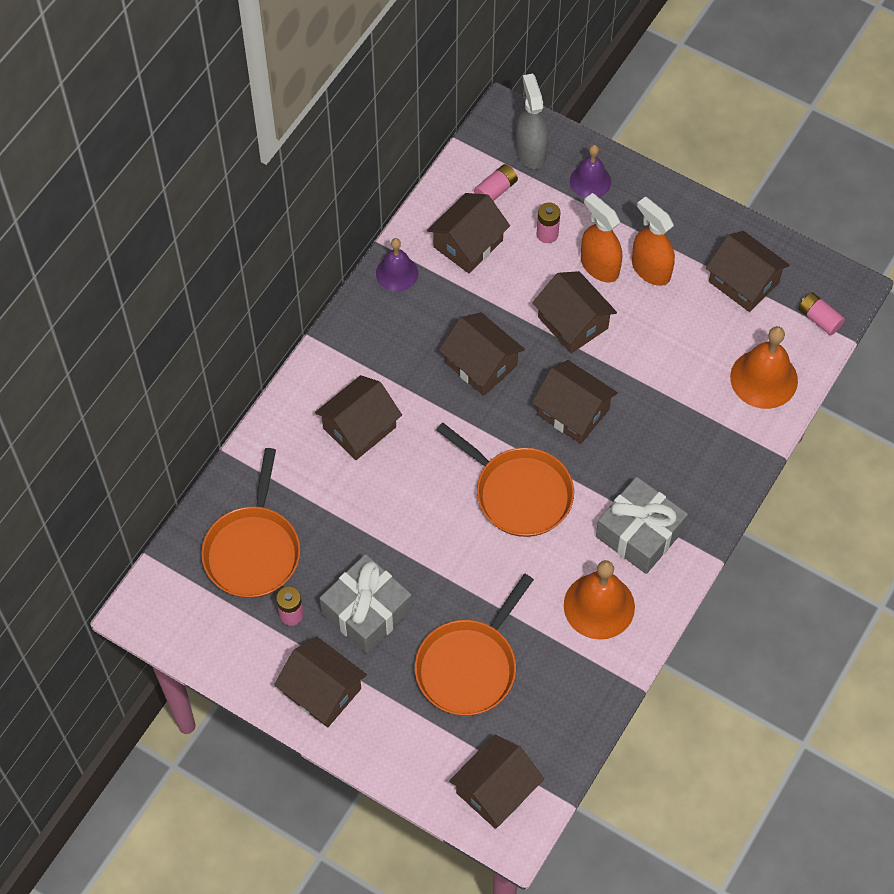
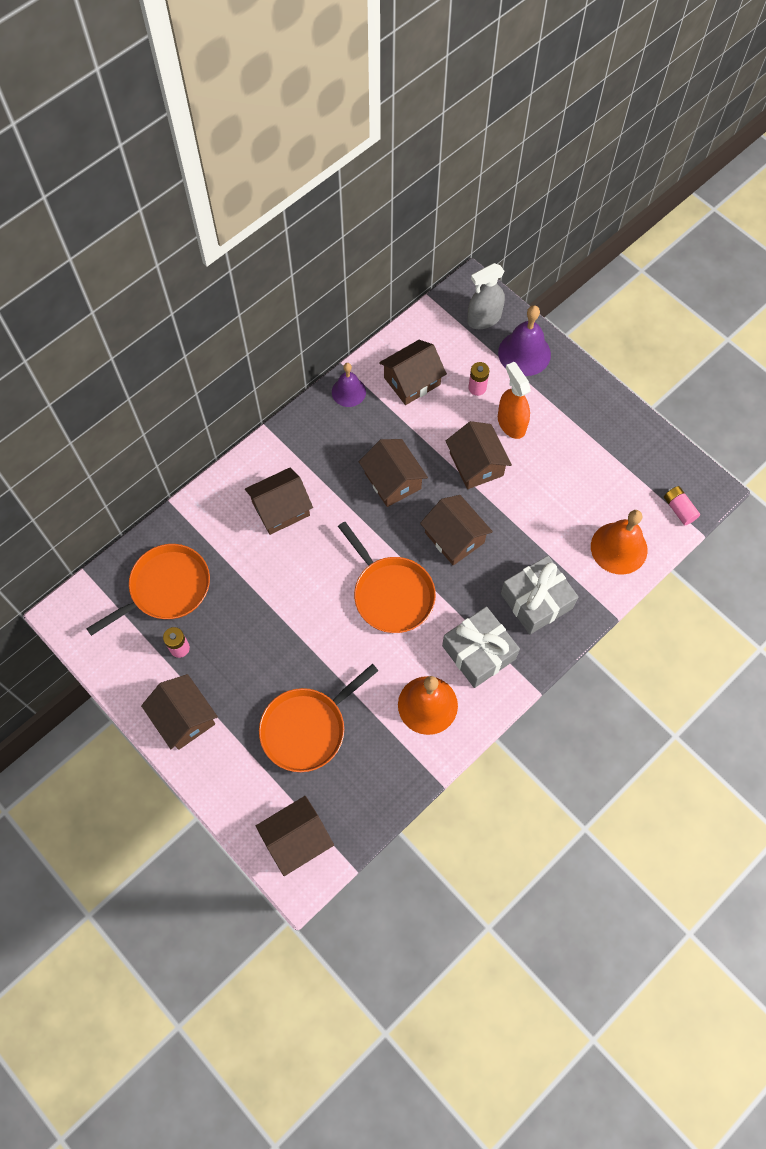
camera: 15 degrees right, 5 degrees up
orange pan [201,448,300,598] -> orange pan turned 150 degrees counterclockwise [86,544,210,636]
grey gift [320,554,412,654] -> grey gift moved to [501,556,578,634]
pink battery [474,164,518,201] -> none
grey spray bottle [516,74,548,169] -> grey spray bottle turned 120 degrees counterclockwise [467,263,505,329]
purple bell [570,145,611,198] -> purple bell [498,305,551,376], size x1.55
orange spray bottle [632,197,675,286] -> none
brown house [706,231,790,312] -> none

